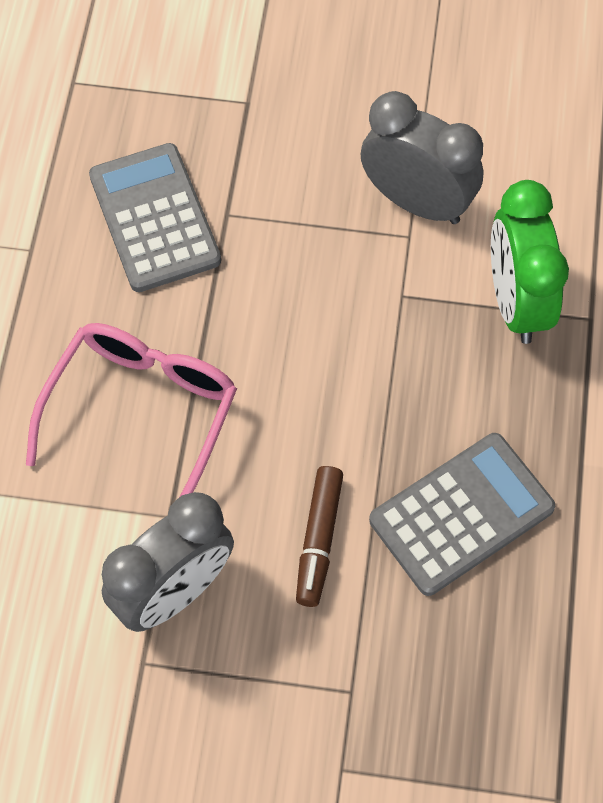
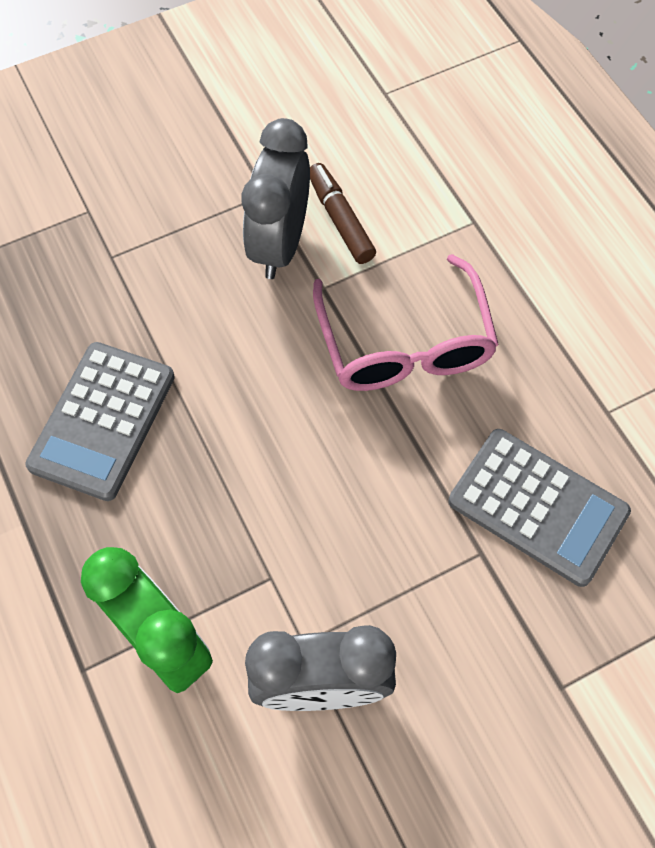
camera: 145 degrees right, 0 degrees up
brown marker [296,466,343,607] -> brown marker moved to [310,163,376,264]

